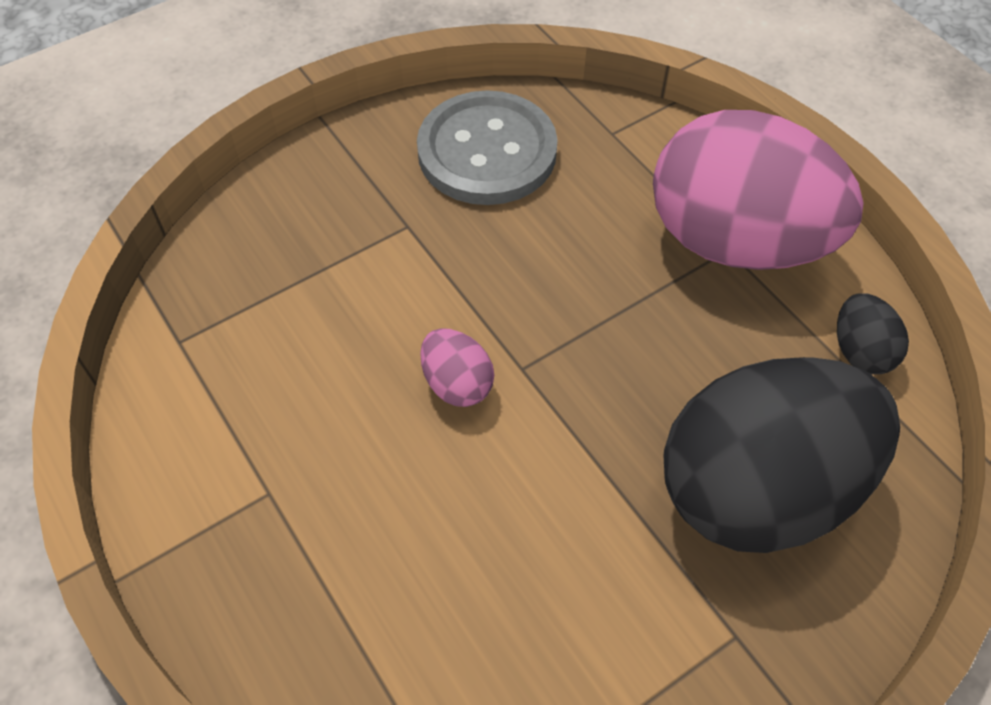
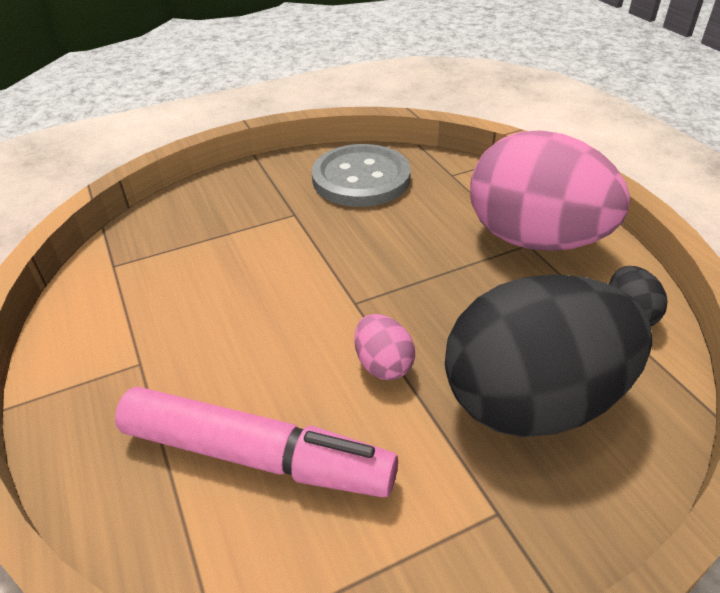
camera: 10 degrees right, 15 degrees down
pink egg [420,328,494,407] -> pink egg moved to [354,314,415,380]
none -> pink marker [115,387,398,497]

